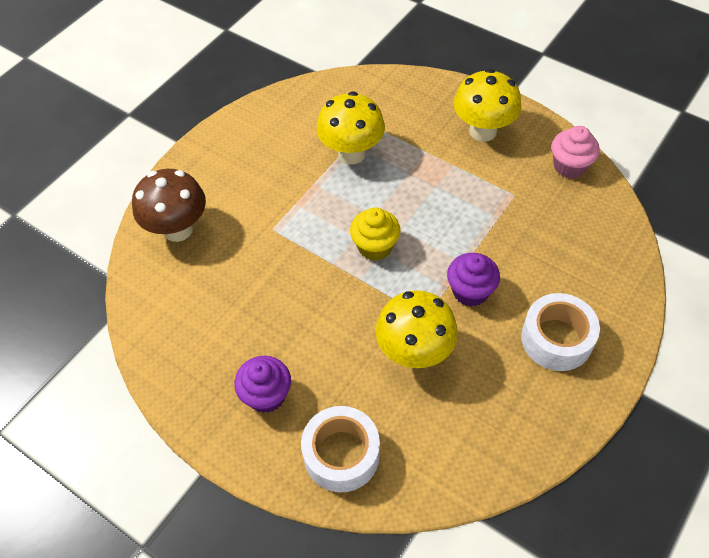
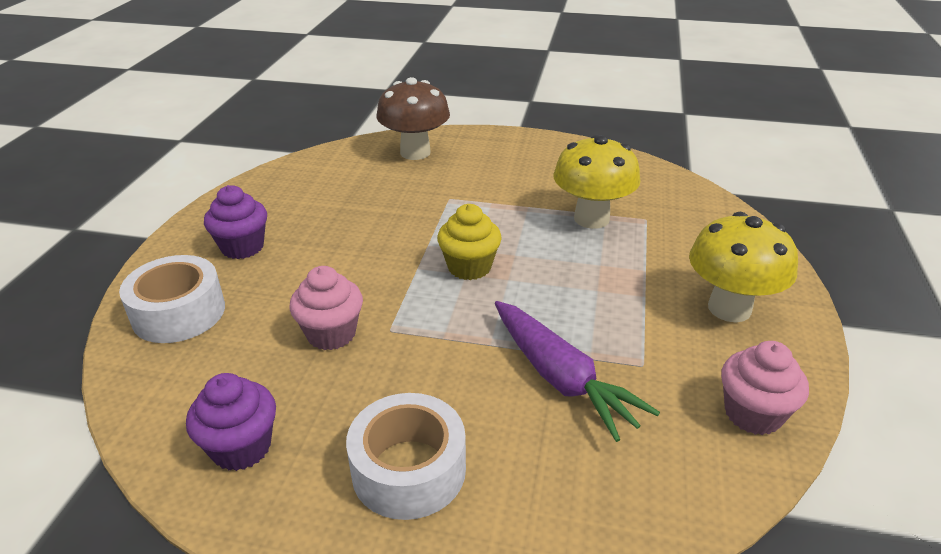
camera: 65 degrees right, 20 degrees down
yellow mushroom [376,290,458,368] -> pink cupcake [289,266,363,350]
purple cupcake [447,253,500,307] -> purple cupcake moved to [186,373,276,471]
none -> purple carrot [495,301,660,442]

